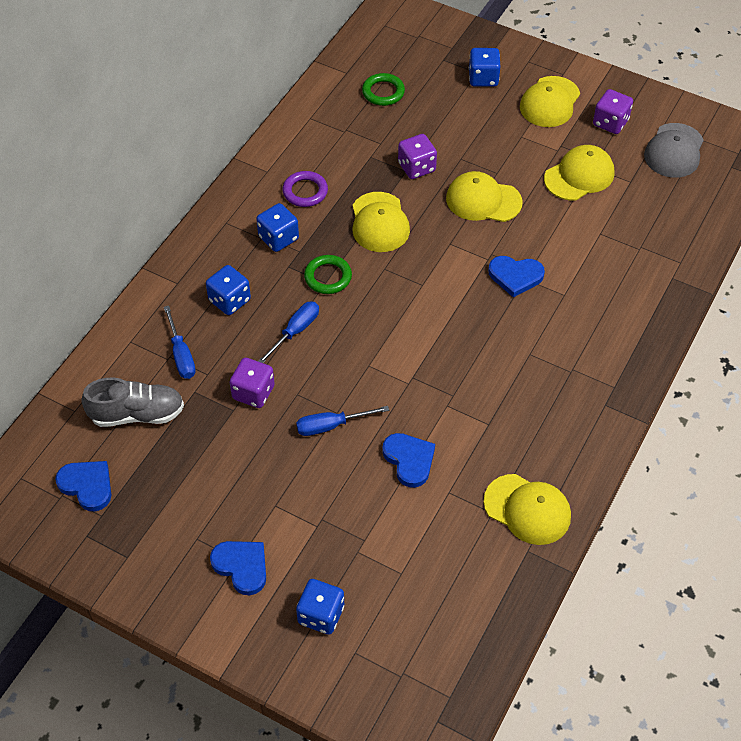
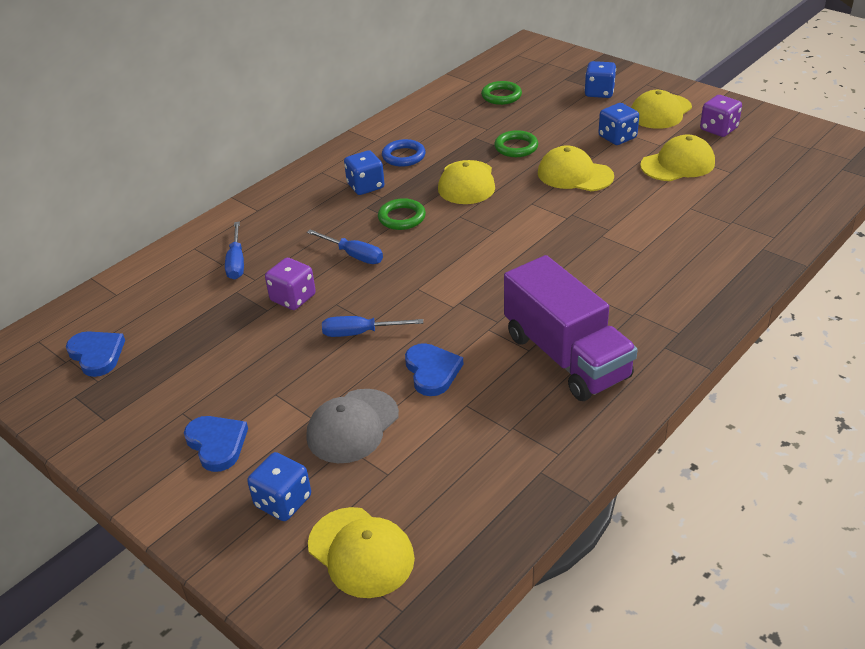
camera: 15 degrees right, 15 degrees down
grey shoe [81,378,184,427] -> none
blue dice [206,265,251,315] -> blue dice moved to [598,103,639,145]
blue screwdriver [258,301,319,363] -> blue screwdriver turned 75 degrees clockwise [307,229,383,264]
purple ring [282,171,328,207] -> blue ring [382,139,426,167]
purple dice [398,134,437,179] -> green ring [494,130,538,157]
yellow cap [484,474,571,545] -> yellow cap moved to [308,507,415,598]
blue heart [488,256,545,297] -> none
grey cap [644,123,704,178] -> grey cap moved to [307,389,399,463]
none -> purple truck [504,255,638,401]

